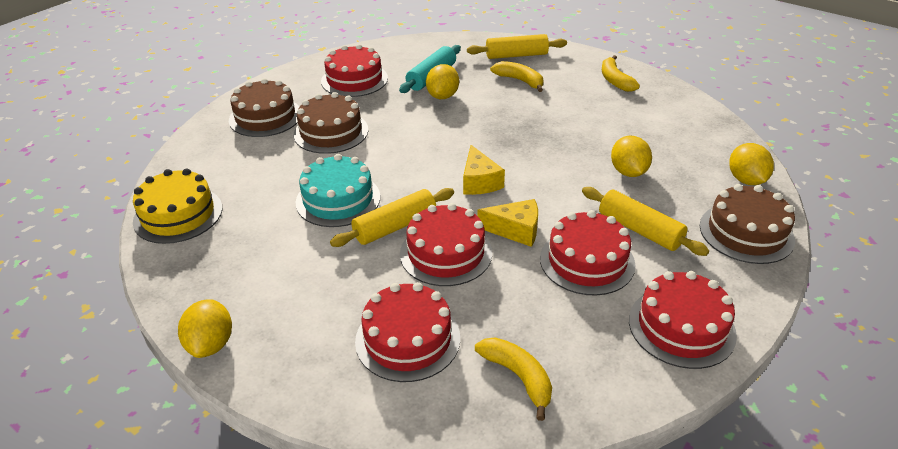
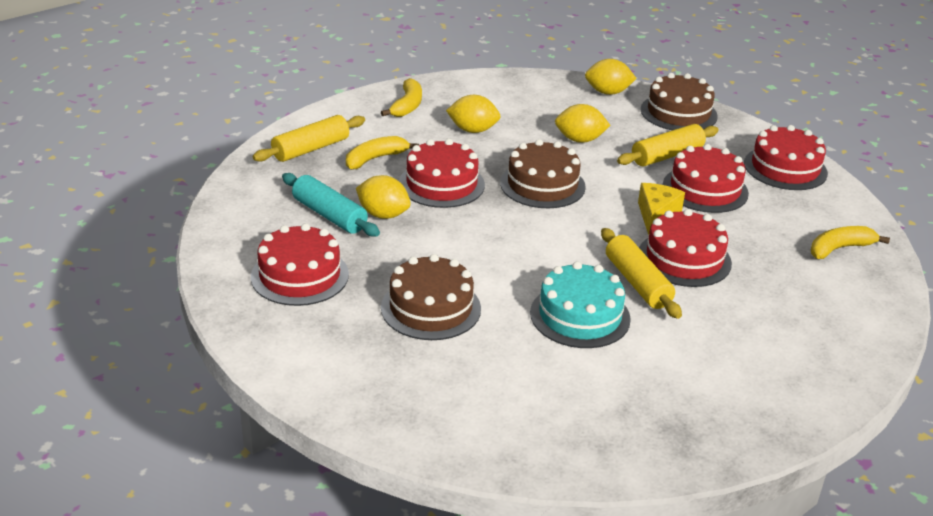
camera: 80 degrees left, 5 degrees down
yellow cake [133,168,222,244] -> none
yellow lemon [178,299,232,358] -> yellow lemon moved to [446,95,501,133]
brown cake [229,78,300,137] -> brown cake moved to [500,139,586,208]
red cake [355,282,460,382] -> red cake moved to [399,139,485,208]
yellow cheese [463,145,505,195] -> none
yellow rolling pin [467,34,567,59] -> yellow rolling pin turned 45 degrees clockwise [253,115,365,162]
yellow banana [602,55,640,92] -> yellow banana turned 75 degrees counterclockwise [381,78,422,117]

